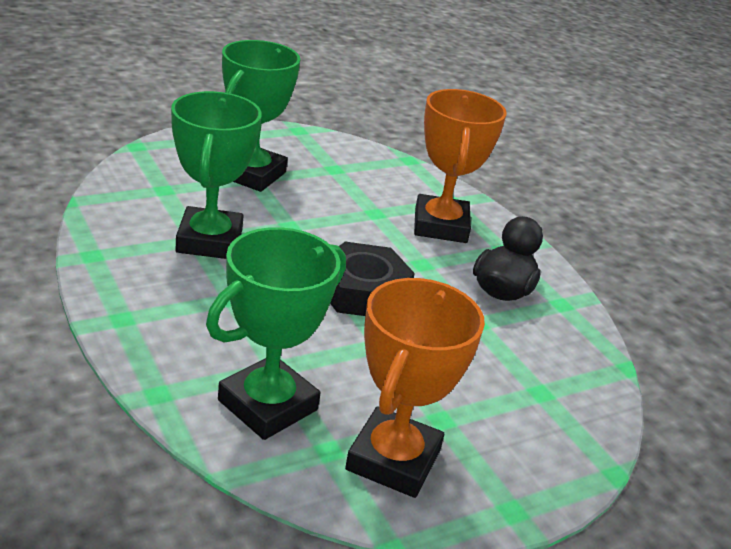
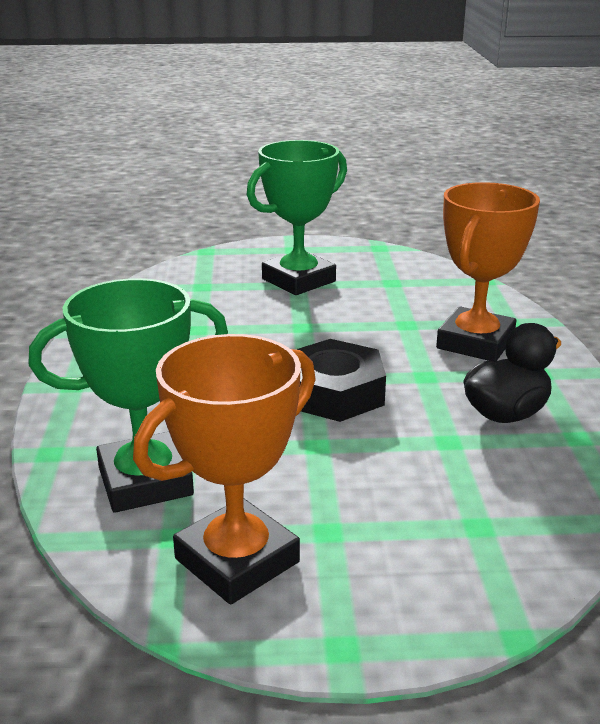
camera: 30 degrees right, 5 degrees down
green trophy [171,91,262,259] -> none

